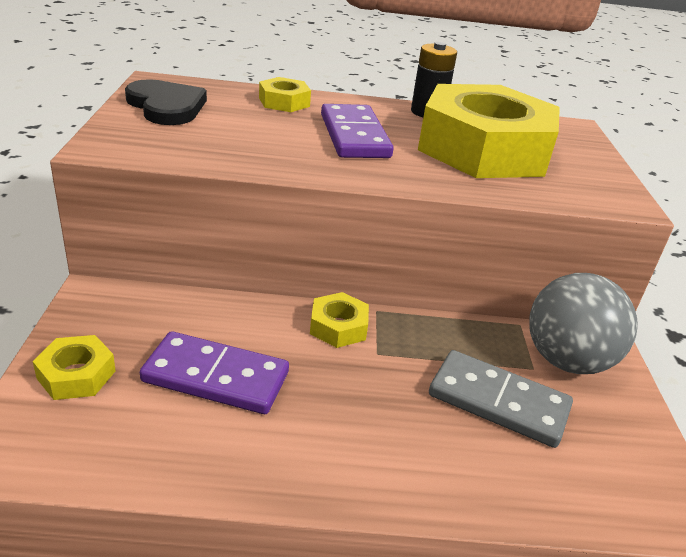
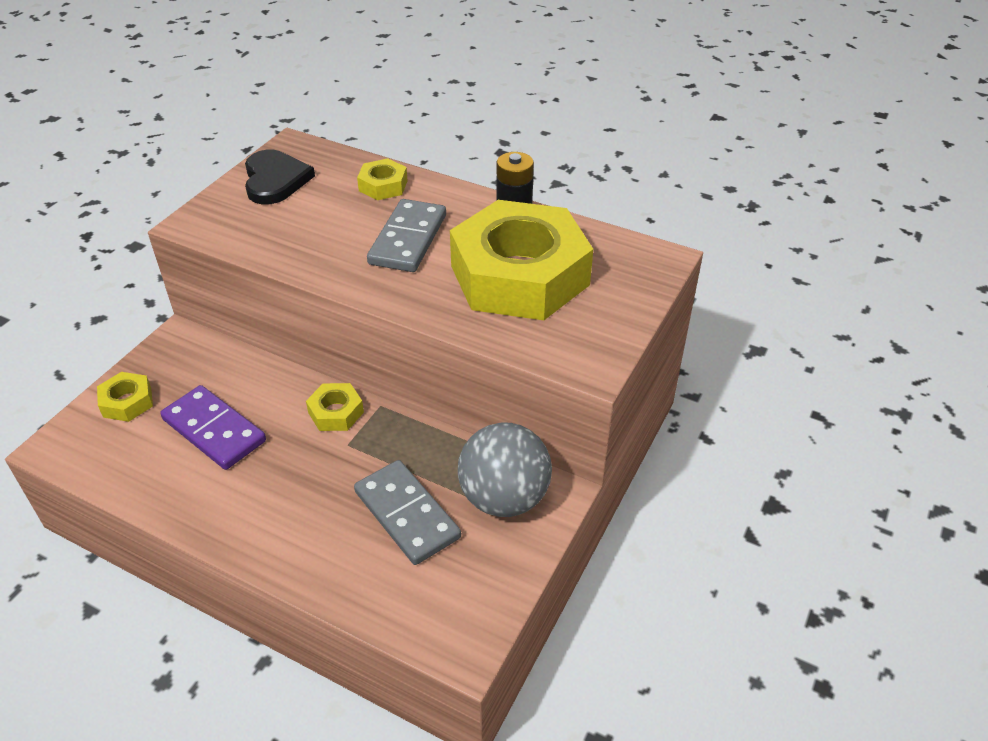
camera: 30 degrees right, 10 degrees up
purple domino [321,104,394,158] -> grey domino [367,199,446,272]

